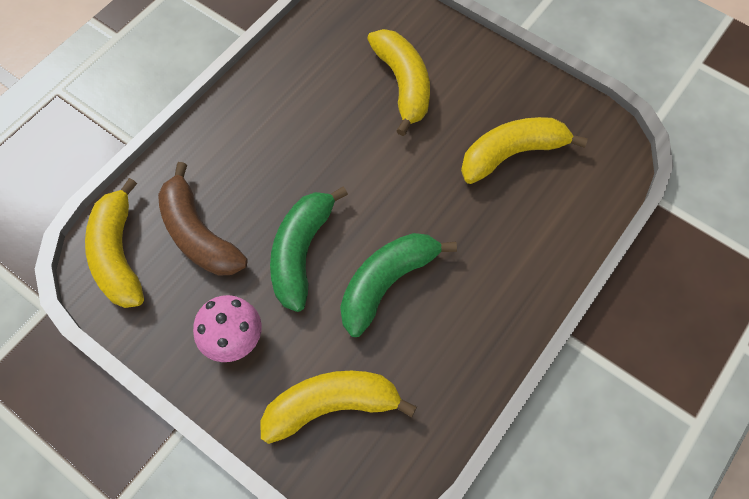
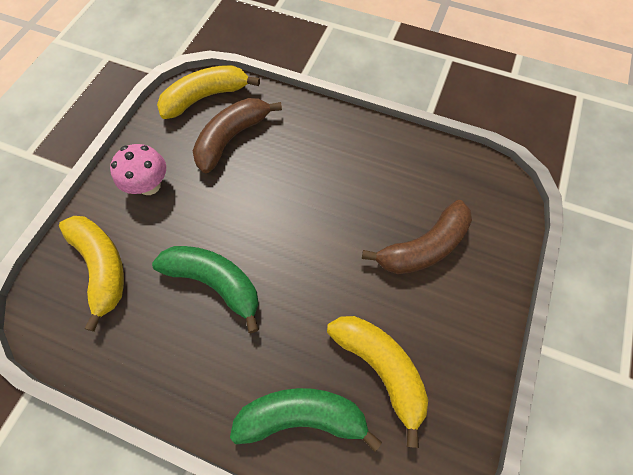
camera: 75 degrees right, 0 degrees up
green banana [270,186,348,312] -> green banana moved to [230,388,382,452]
yellow banana [367,29,430,136] -> brown banana [362,200,472,274]

